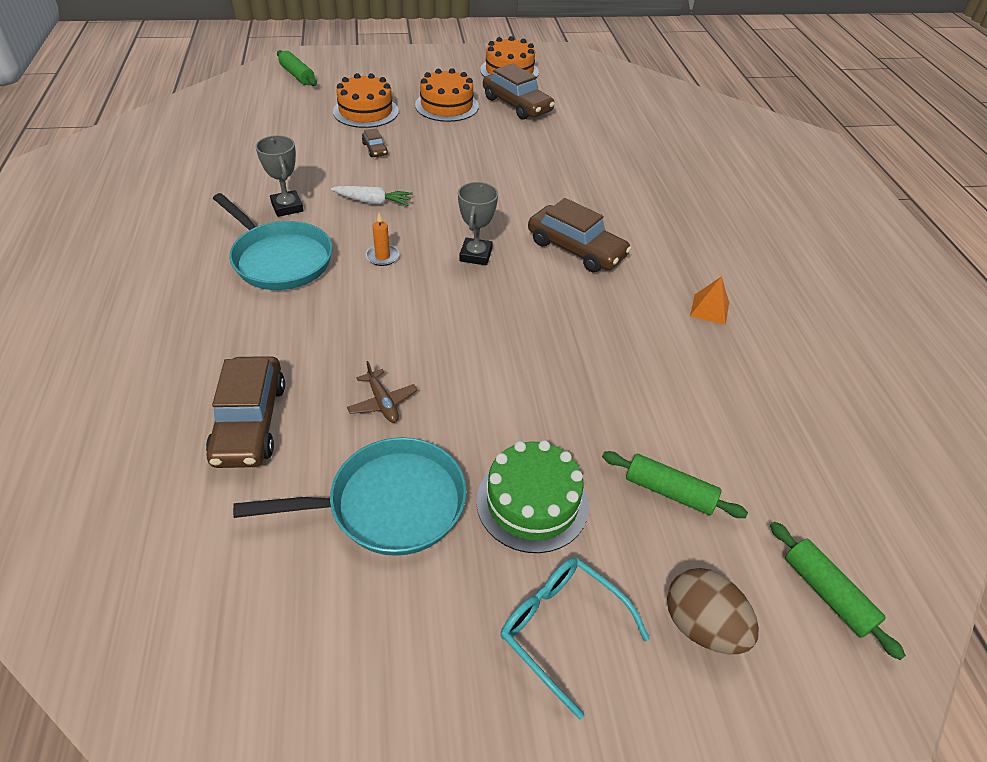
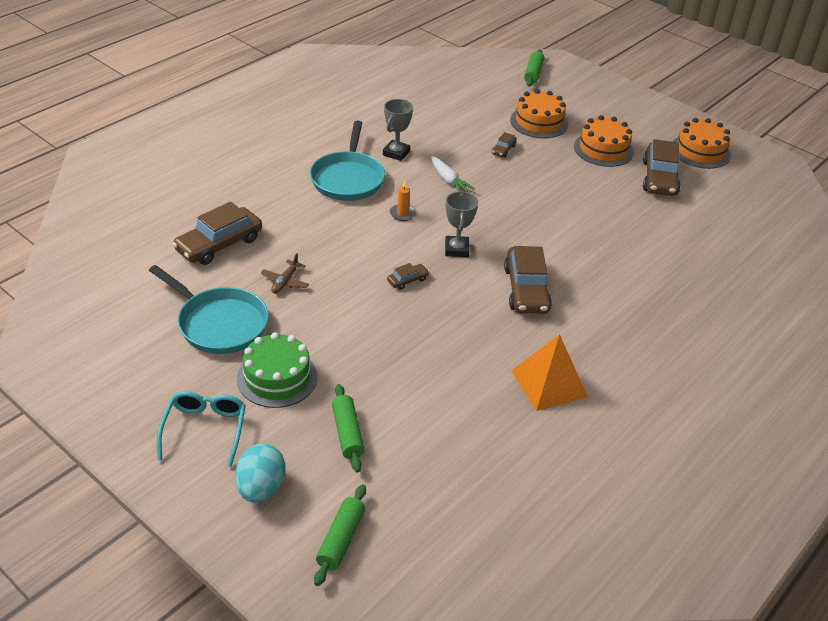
camera: 50 degrees right, 5 degrees down
grey trophy [458,182,498,265] -> grey trophy turned 60 degrees counterclockwise [445,191,478,257]
brown egg [667,568,759,654] -> turquoise egg [235,444,286,502]
orange pyramid [690,276,729,325] -> orange pyramid [511,334,588,411], size x1.80
none -> brown car [387,263,429,290]

